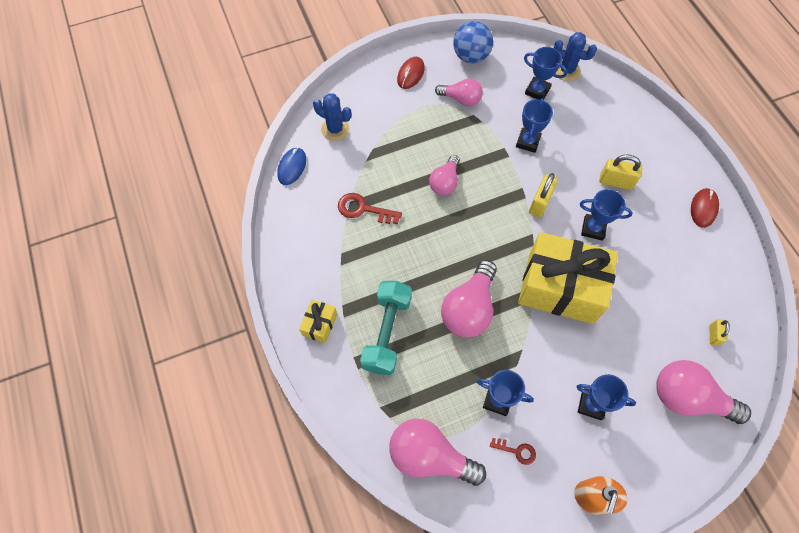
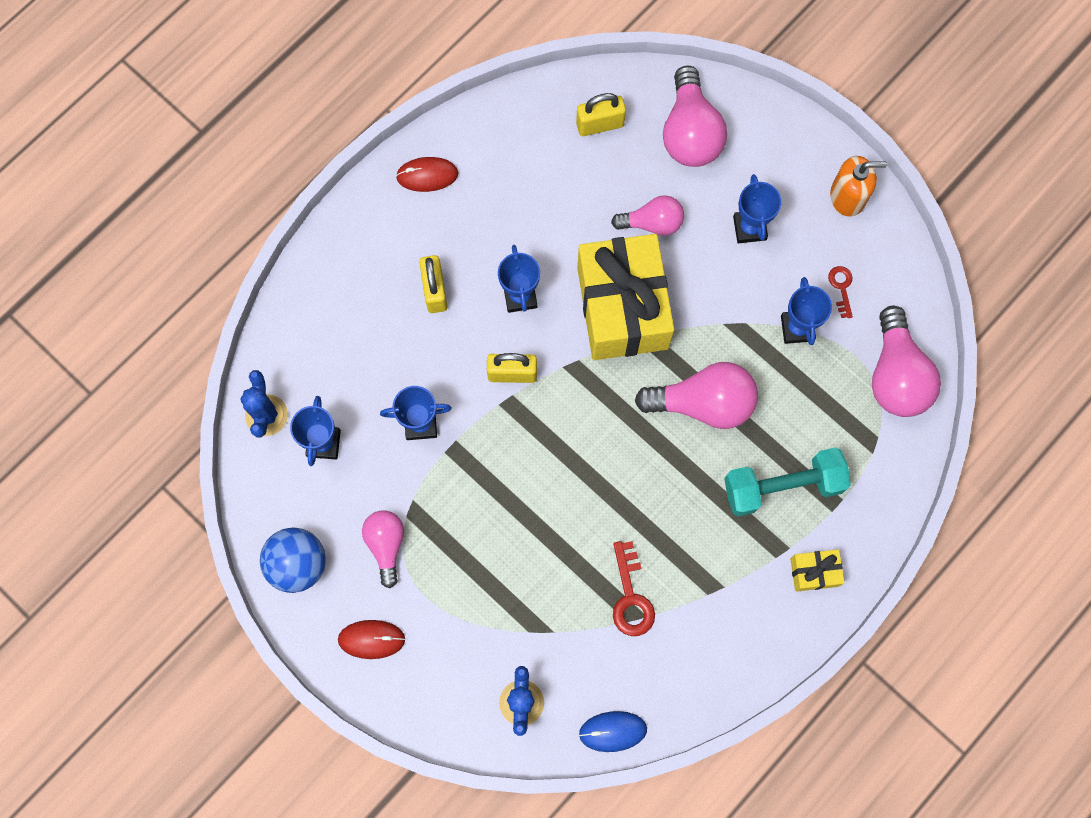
camera: 115 degrees left, 10 degrees up
pink light bulb [429,155,460,195] -> pink light bulb moved to [611,195,684,236]
yellow padlock [710,319,730,346] -> yellow padlock [576,93,626,136], size x1.67

